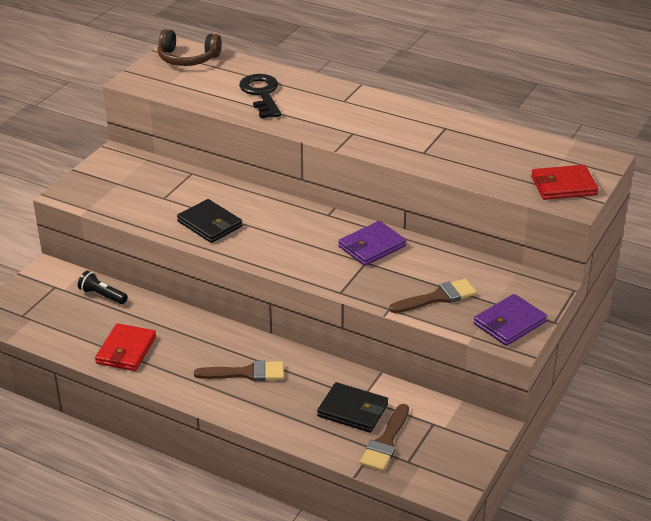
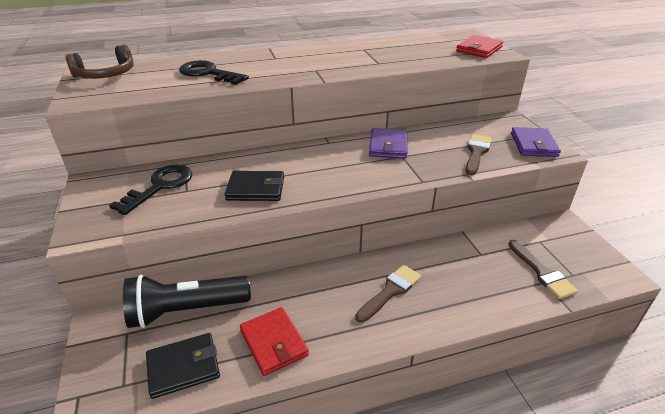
camera: 45 degrees left, 0 degrees up
black flashlight [78,271,128,304] -> black flashlight [123,275,251,328], size x2.08
black wallet [317,382,388,433] -> black wallet moved to [146,333,220,399]
none -> black key [109,165,192,215]

